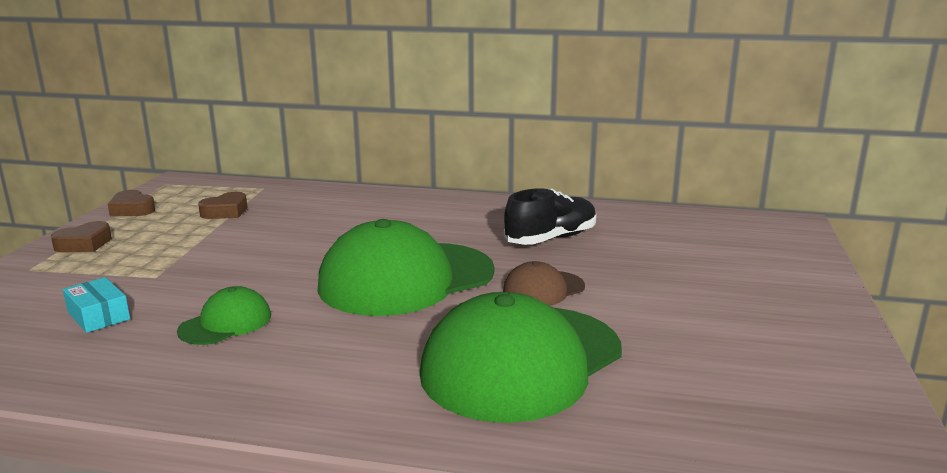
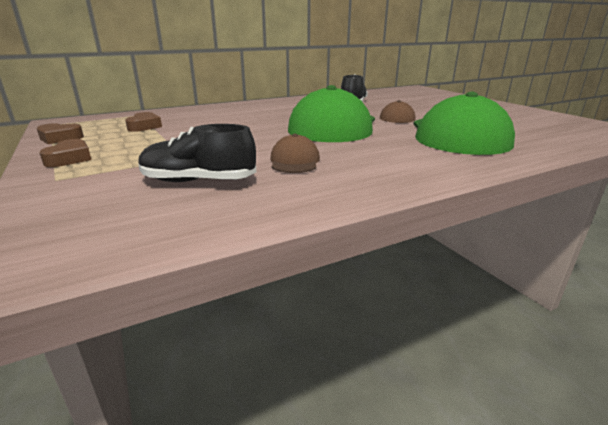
camera: 40 degrees left, 5 degrees up
turquoise box [63,277,130,333] -> black shoe [138,124,256,182]
green cap [177,286,271,345] -> brown cap [270,134,320,173]

